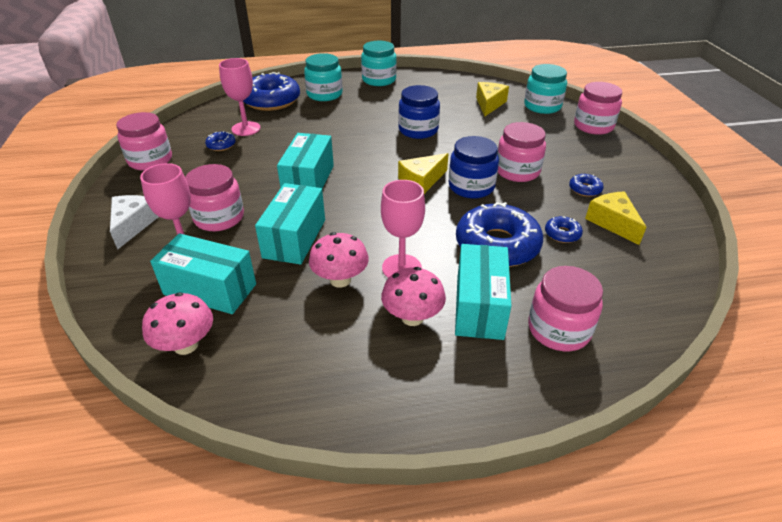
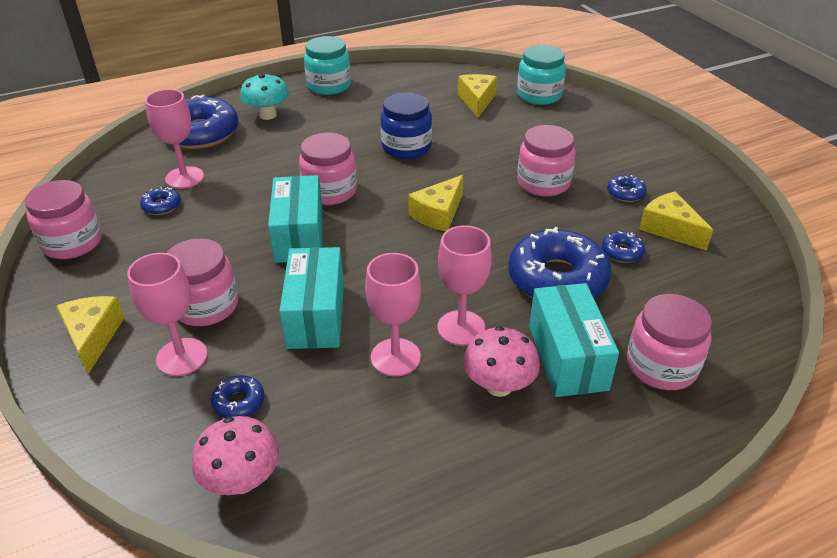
camera: 15 degrees left, 0 degrees up
white cheese [110,195,159,249] -> yellow cheese [57,296,125,374]
turquoise box [150,233,256,314] -> blue donut [211,375,265,418]
turquoise jar [304,53,343,101] -> turquoise mushroom [240,73,289,120]
pink mushroom [309,232,369,288] -> pink goblet [365,253,421,377]
blue jar [449,136,499,199] -> none
pink jar [574,82,622,135] -> pink jar moved to [299,133,357,205]

